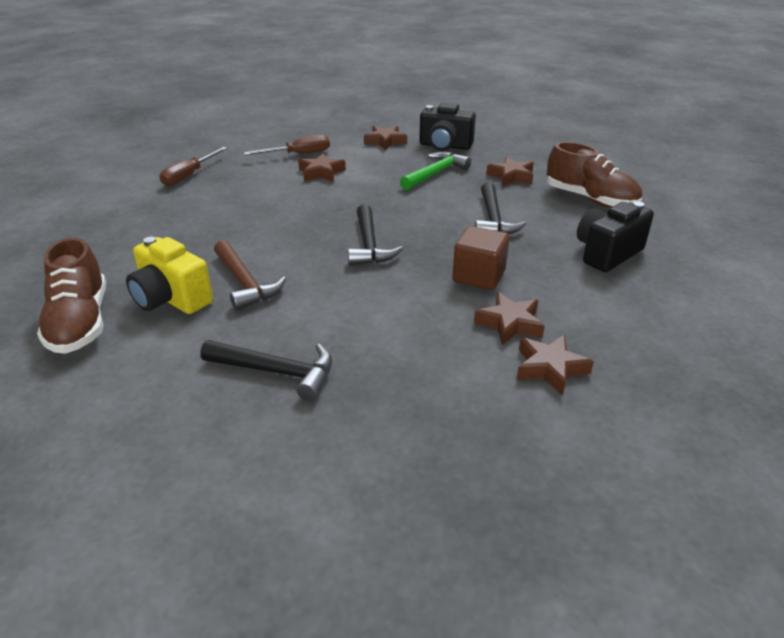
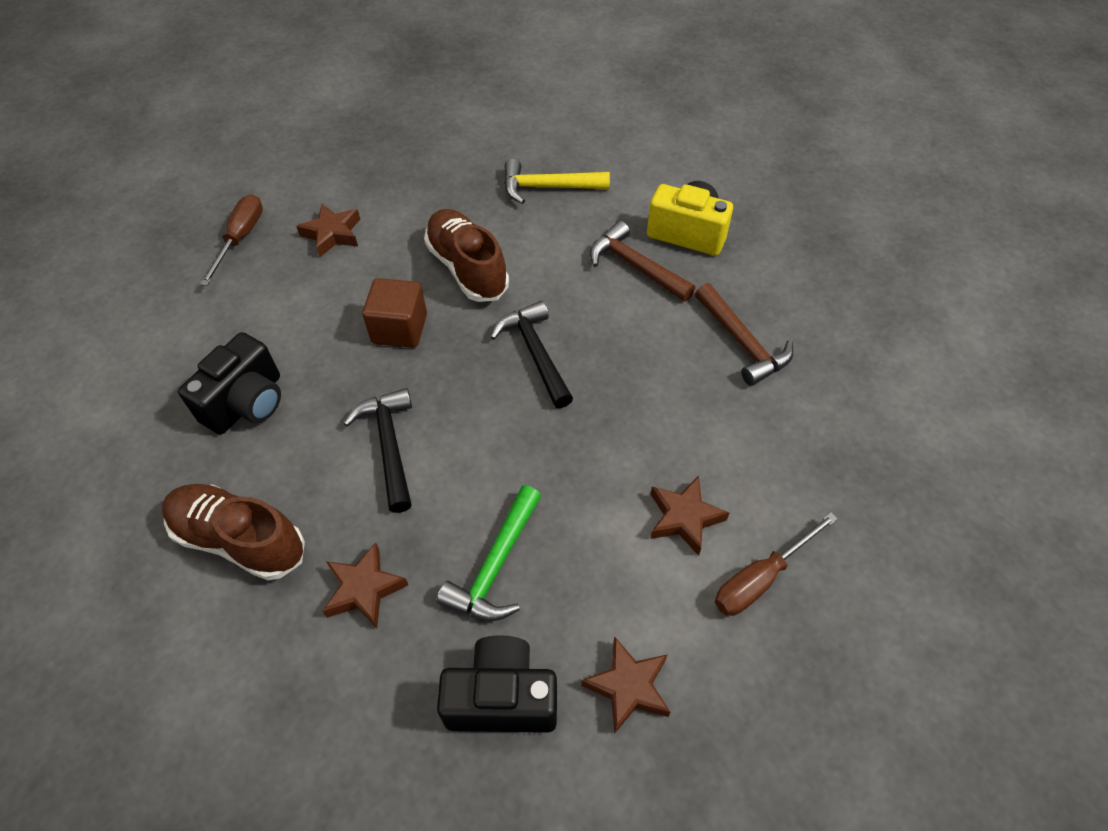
camera: 165 degrees right, 20 degrees up
brown shoe [37,237,106,354] -> brown shoe moved to [424,209,509,302]
brown screwdriver [159,147,227,186] -> brown screwdriver moved to [200,194,263,286]
black hammer [200,340,332,401] -> yellow hammer [504,159,610,204]
brown star [474,292,545,345] -> none
none -> brown hammer [695,283,793,386]

